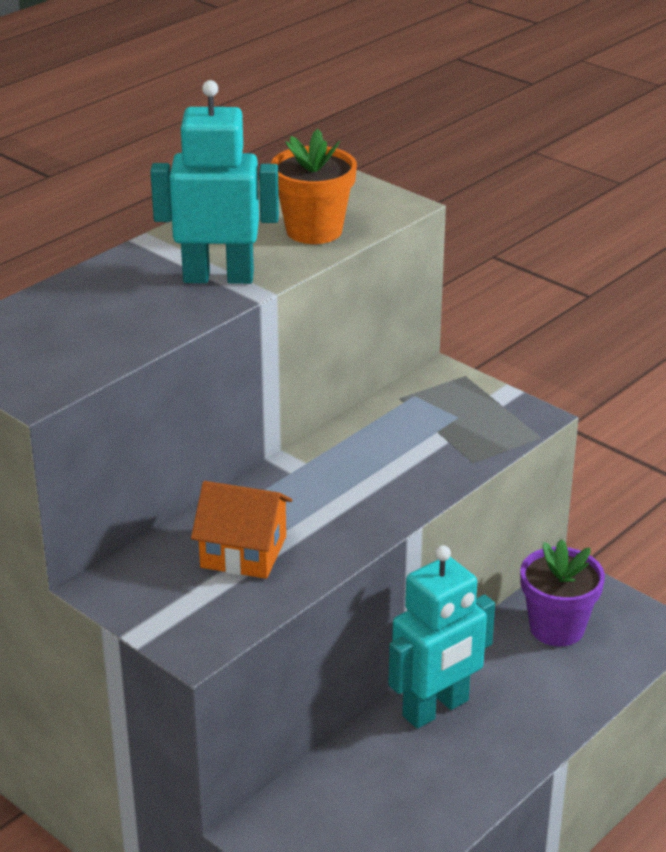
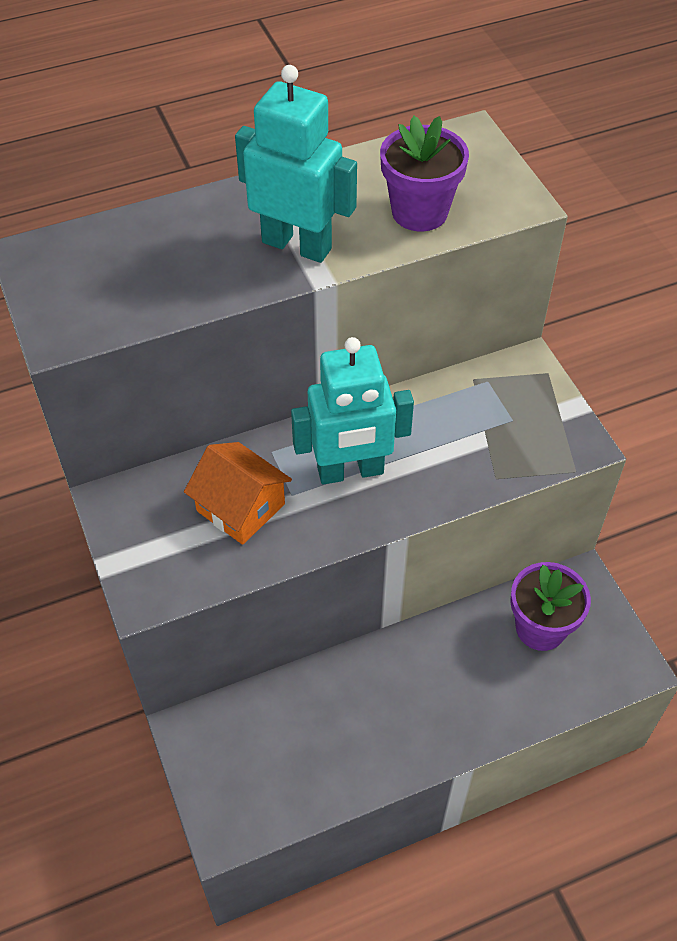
camera: 25 degrees right, 20 degrees up
orange flower pot [271,129,357,244] -> purple flower pot [380,116,469,231]
turquoise robot [388,545,495,729] -> turquoise robot moved to [291,337,414,484]

